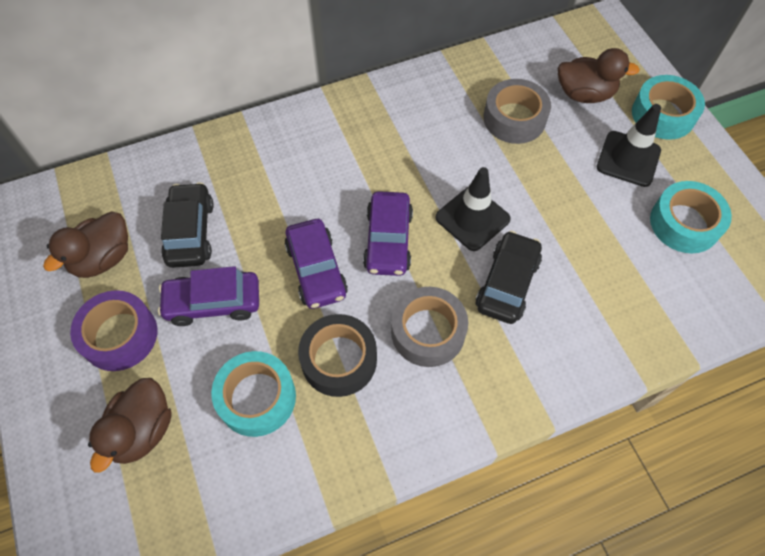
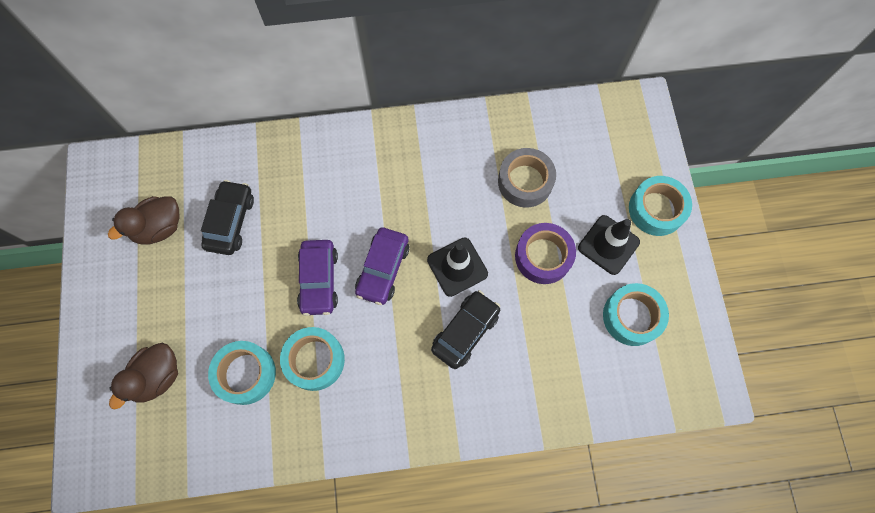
camera: 15 degrees right, 10 degrees up
purple tape [70,290,157,371] -> purple tape moved to [515,223,576,284]
purple car [158,266,259,326] -> none
black tape [298,314,377,397] -> turquoise tape [280,327,345,391]
grey tape [391,287,468,367] -> none
brown duck [558,48,640,103] -> none

